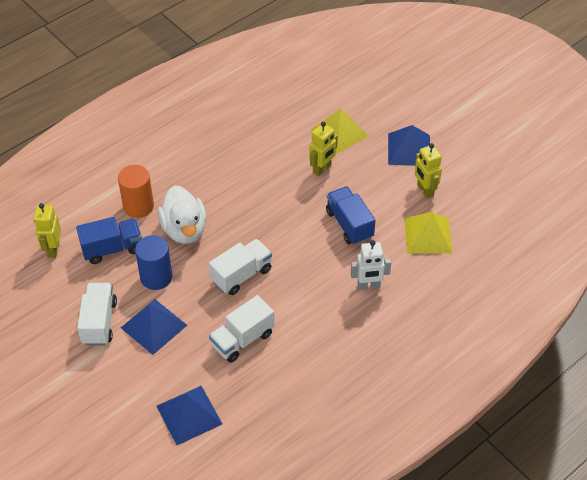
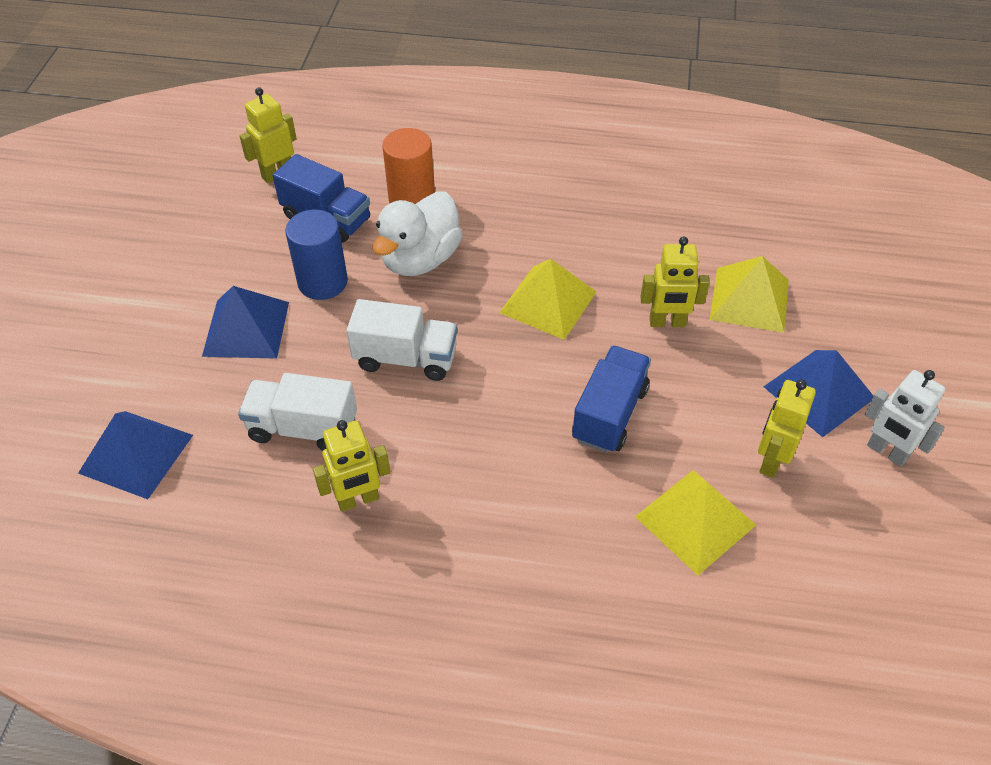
camera: 50 degrees right, 0 degrees up
white truck [77,283,117,345] -> none
white robot [351,240,391,290] -> white robot moved to [865,370,945,467]
none -> yellow robot [313,420,390,512]
none -> yellow pyramid [499,259,596,340]

